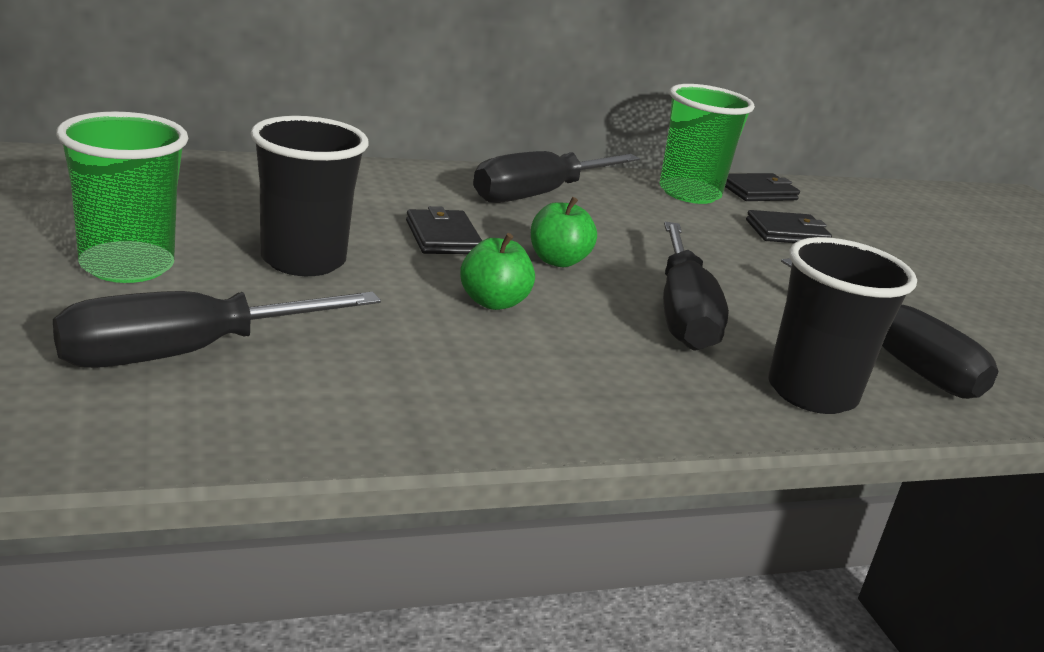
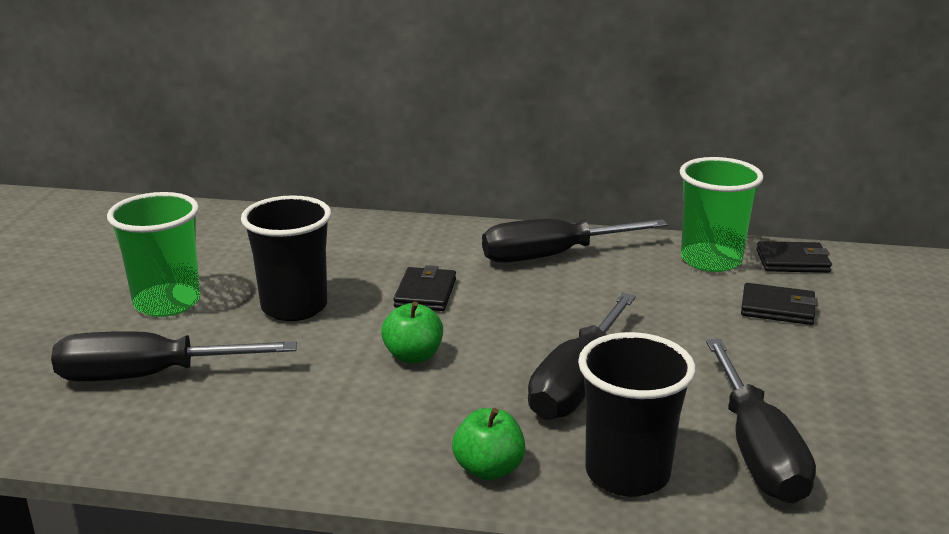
camera: 30 degrees right, 0 degrees up
green apple [531,197,597,267] -> green apple moved to [452,408,526,480]

